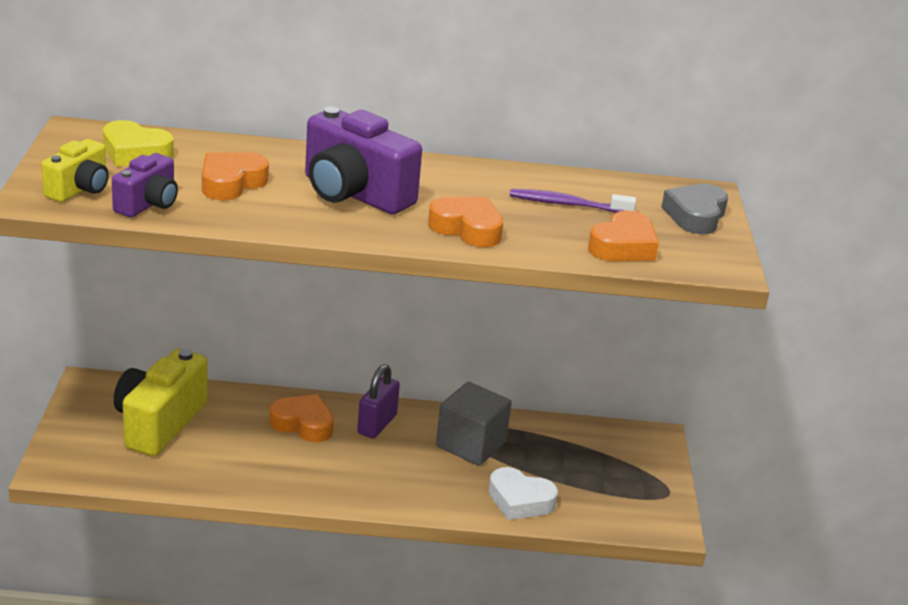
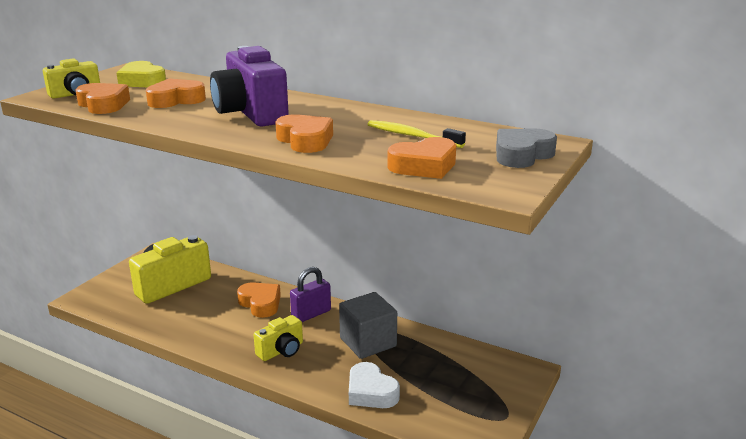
camera: 30 degrees right, 5 degrees down
purple camera [112,153,178,217] -> orange heart [75,83,130,114]
purple toothbrush [510,189,636,213] -> yellow toothbrush [367,120,466,148]
none -> yellow camera [254,315,303,361]

